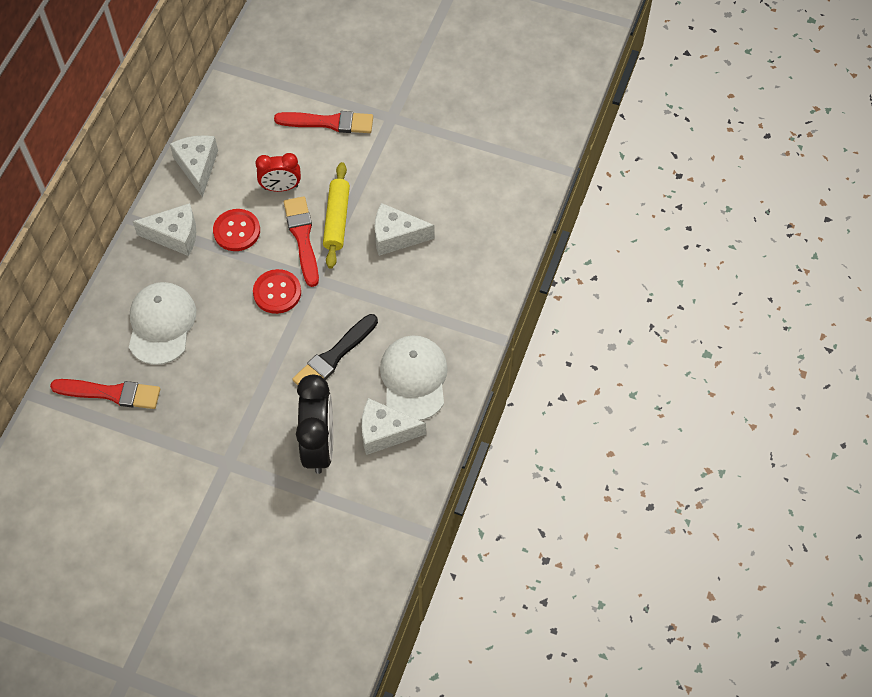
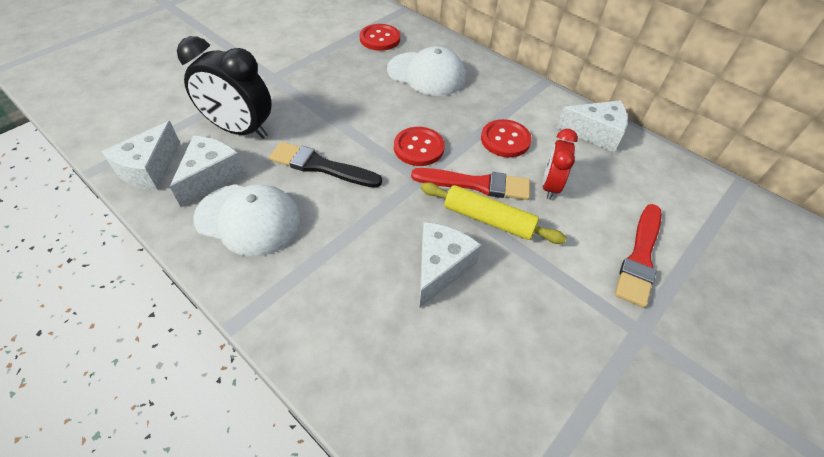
camera: 110 degrees right, 10 degrees down
red brush [50,379,160,409] -> red button [360,24,400,51]
white cheese [133,203,196,256] -> white cheese moved to [102,121,180,190]
black brush [292,314,378,385] -> black brush turned 45 degrees counterclockwise [269,142,382,188]

